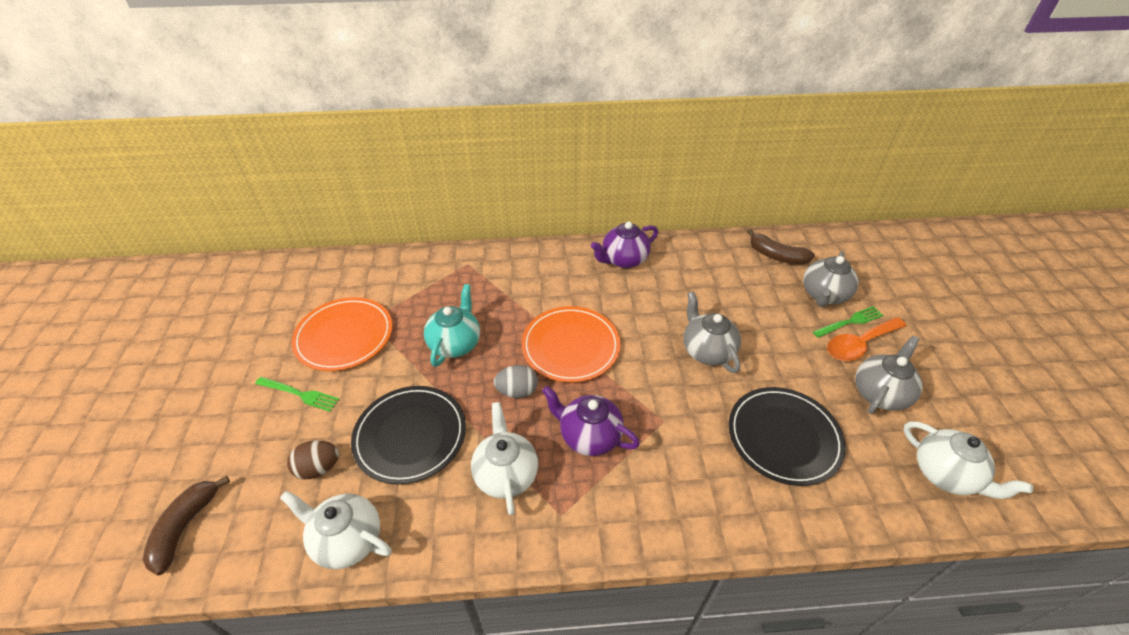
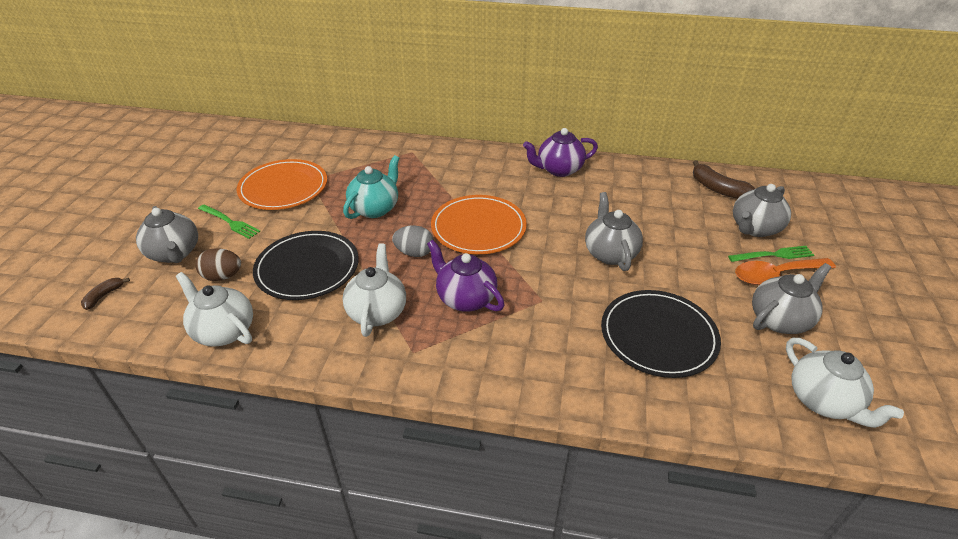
camera: 15 degrees right, 5 degrees down
brown banana [142,476,230,575] -> brown banana [81,278,130,310], size x0.56
none -> grey teapot [136,206,198,263]

